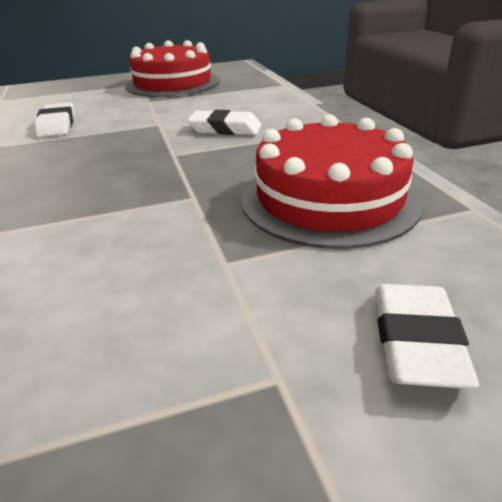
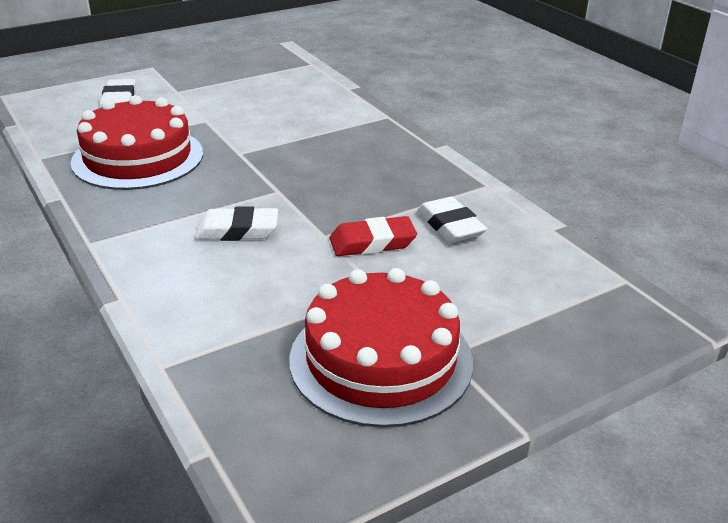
camera: 165 degrees right, 0 degrees up
none -> red eraser [329,216,417,256]

